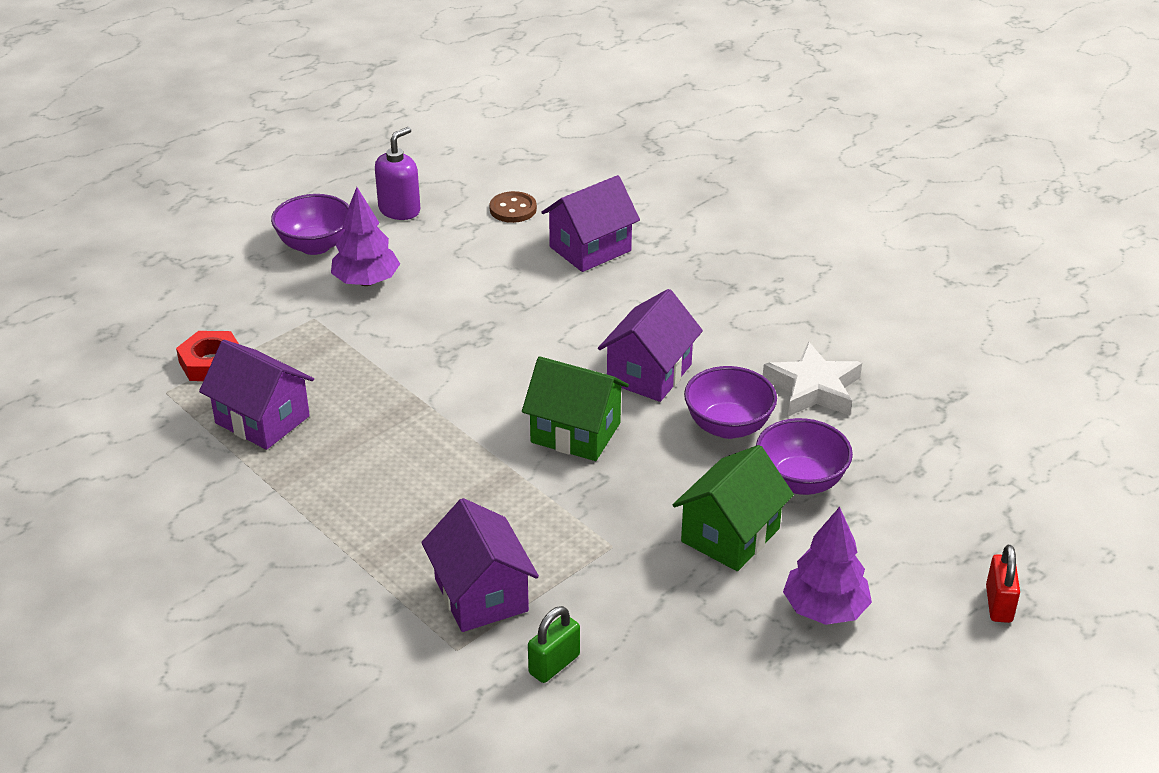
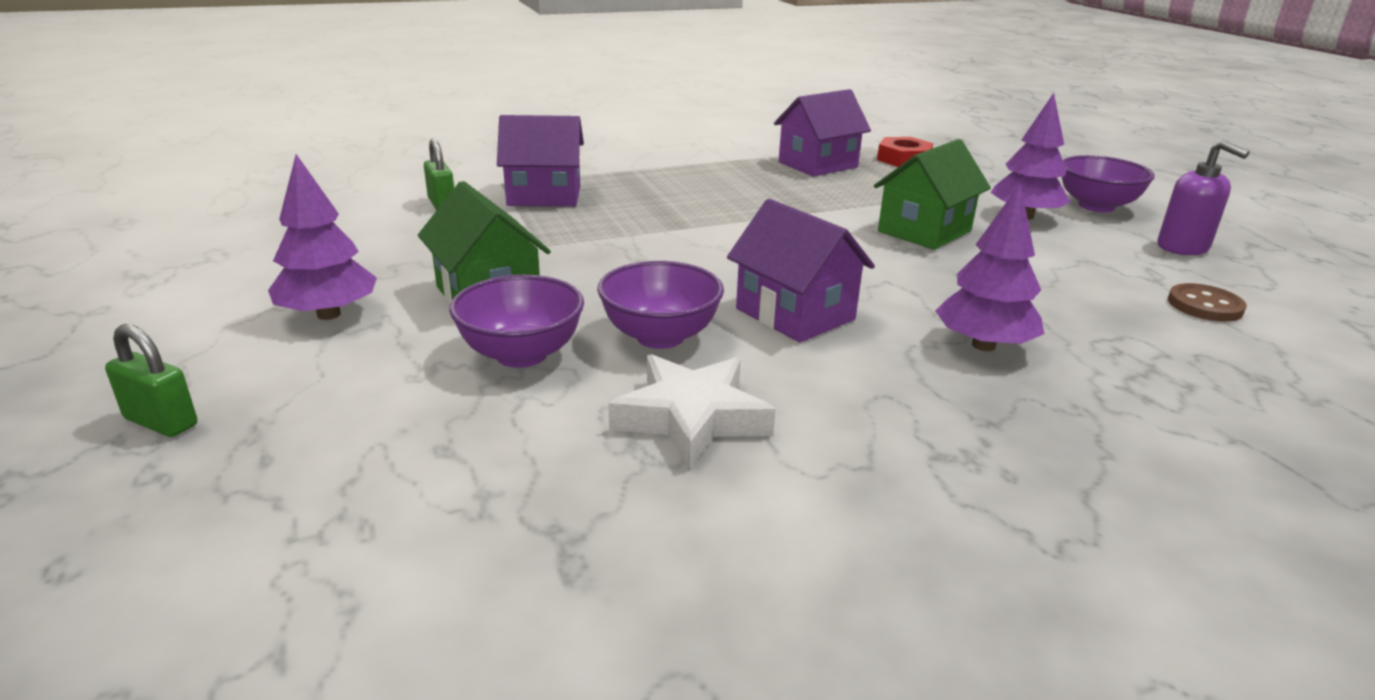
camera: 110 degrees right, 10 degrees down
green house [522,356,629,461] -> green house moved to [874,139,991,250]
purple house [542,175,640,272] -> none
red padlock [986,545,1020,623] -> green padlock [105,324,197,437]
none -> purple tree [935,184,1044,351]

